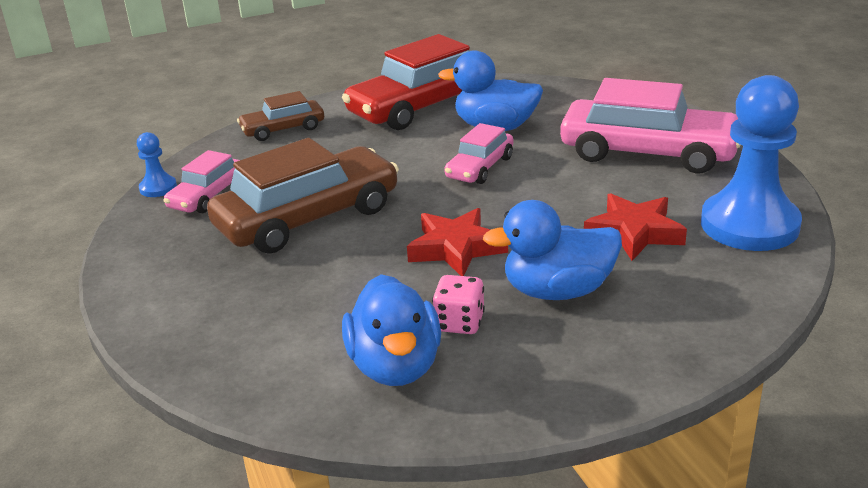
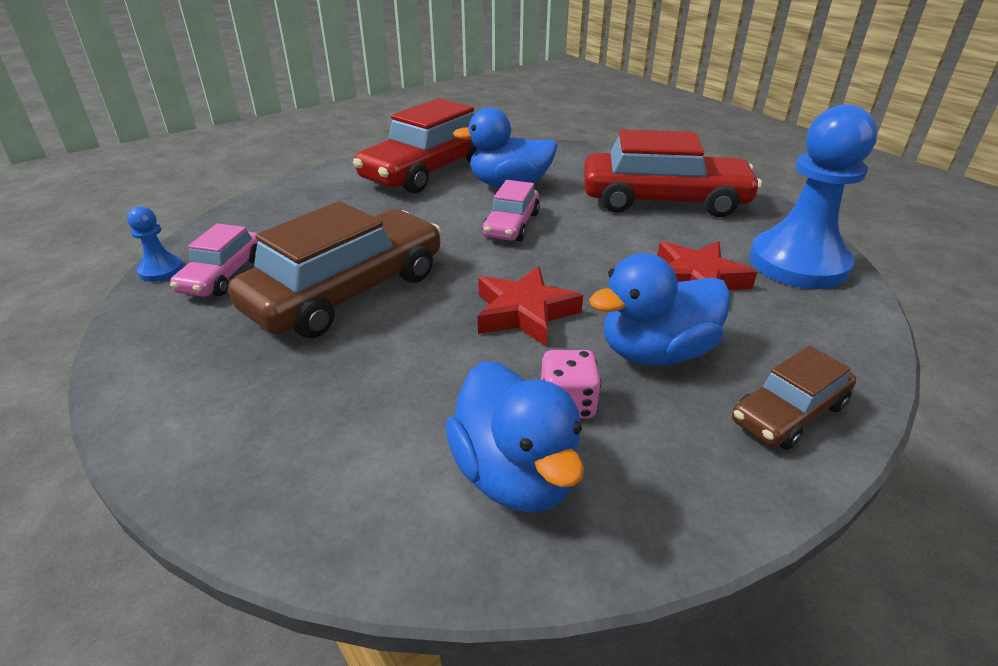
camera: 15 degrees left, 5 degrees up
brown car [237,91,324,141] -> brown car moved to [732,346,856,450]
pink car [560,78,740,174] -> red car [584,129,762,217]

